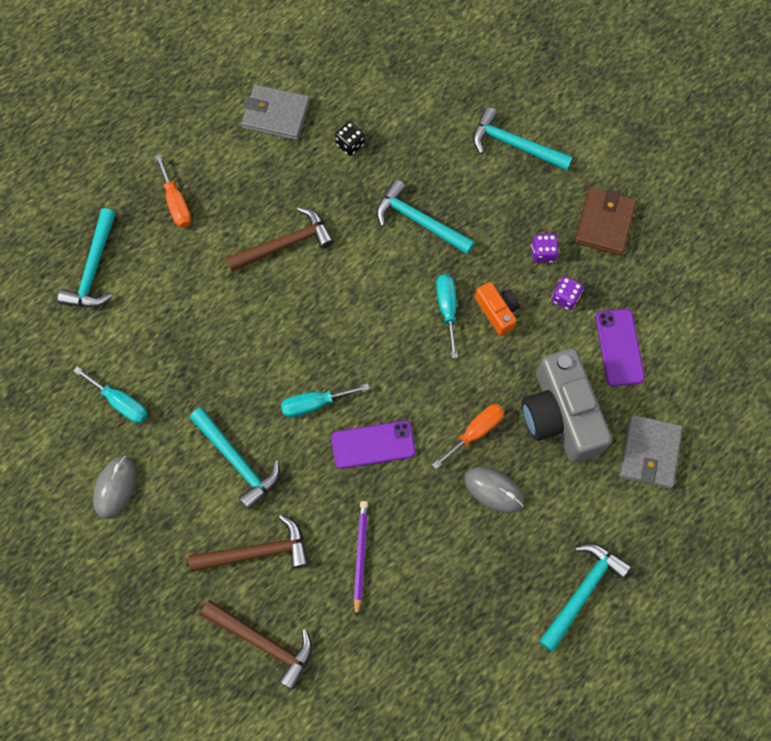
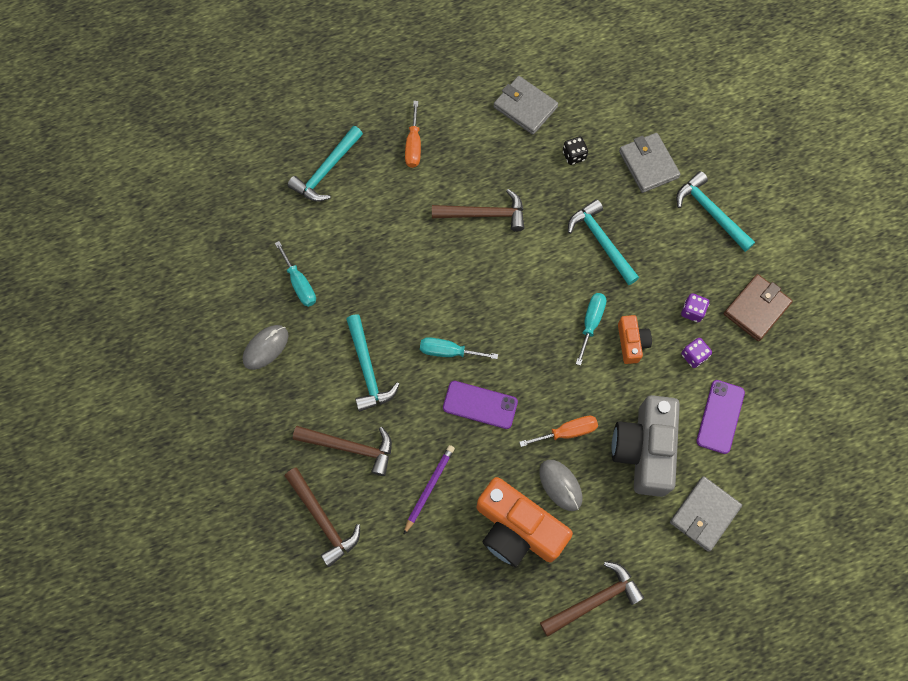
camera: 25 degrees right, 0 degrees up
turquoise hammer [539,543,631,652] -> brown hammer [540,561,644,637]
none -> orange camera [477,477,573,567]
none -> grey wallet [619,133,681,193]

